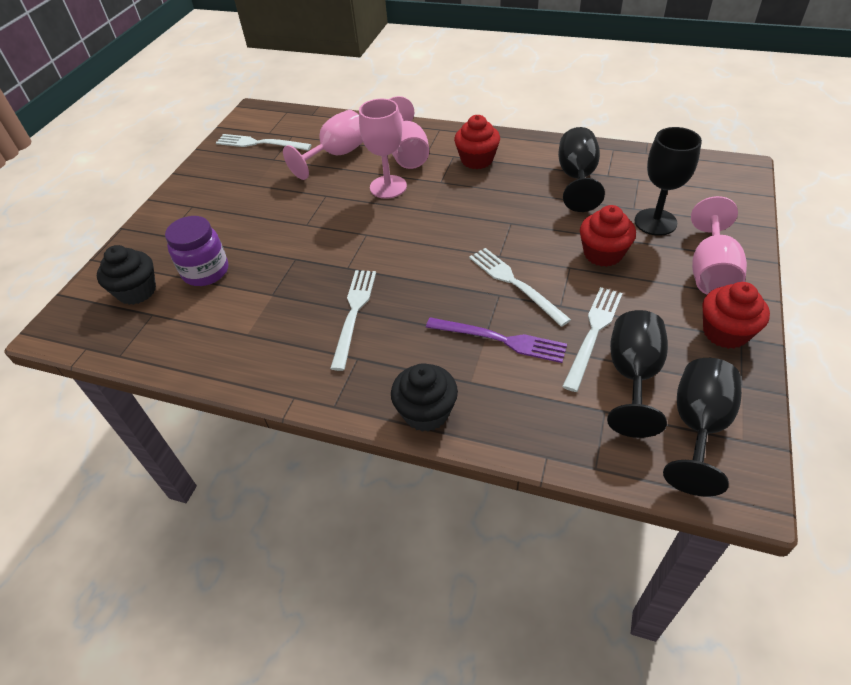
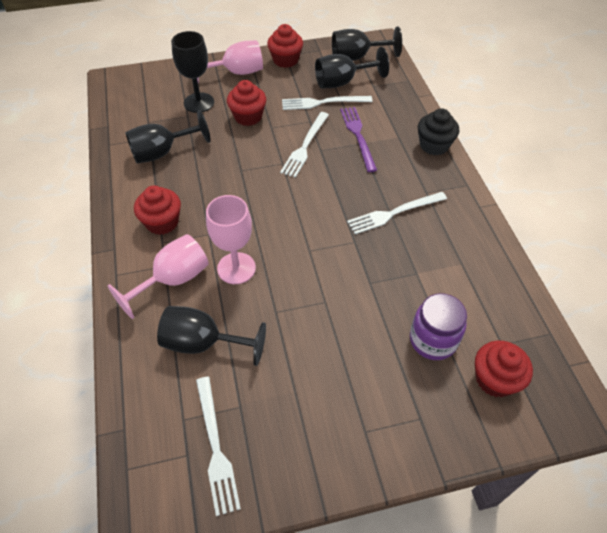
camera: 125 degrees left, 5 degrees up
black cupcake [97,245,156,305] -> red cupcake [475,341,533,397]
pink goblet [283,110,363,180] -> black goblet [157,306,266,366]

